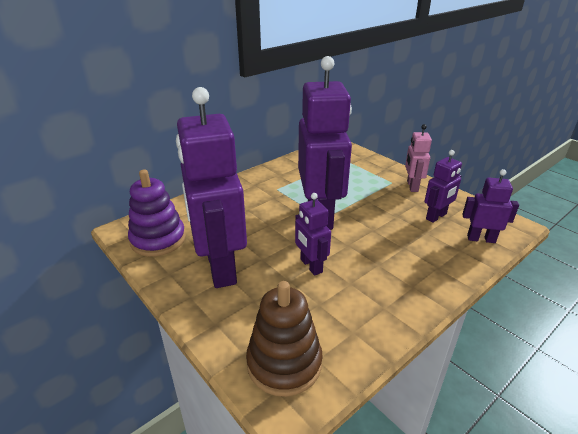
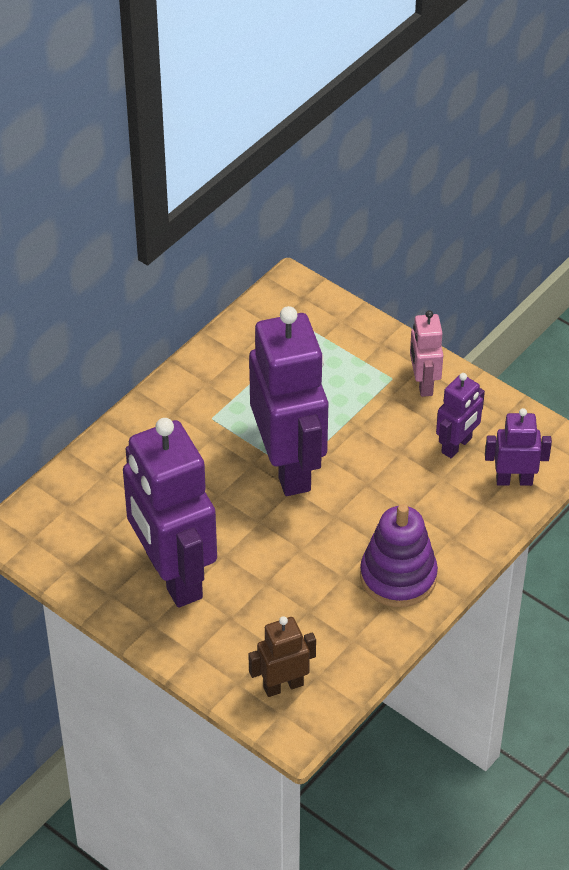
camera: 10 degrees left, 15 degrees up
purple stacking toy [128,169,186,257] -> purple stacking toy moved to [360,504,438,607]
brown stacking toy [246,281,323,397] -> brown robot [248,616,316,697]
purple robot [295,193,331,276] -> none

